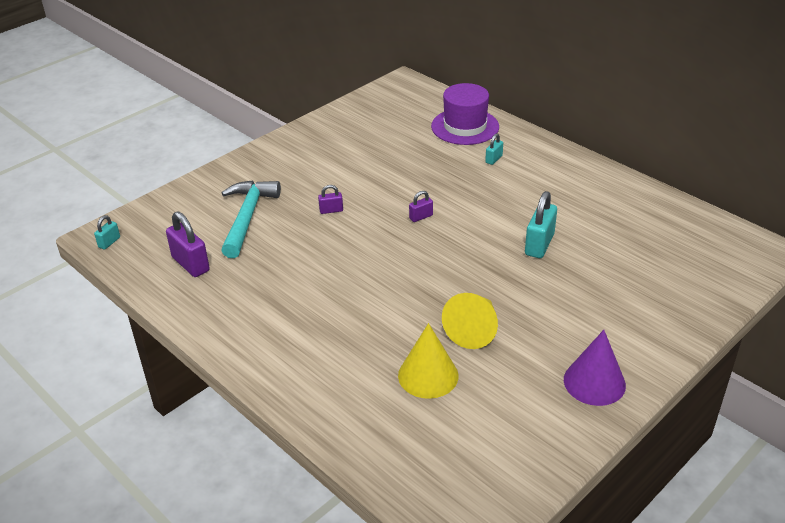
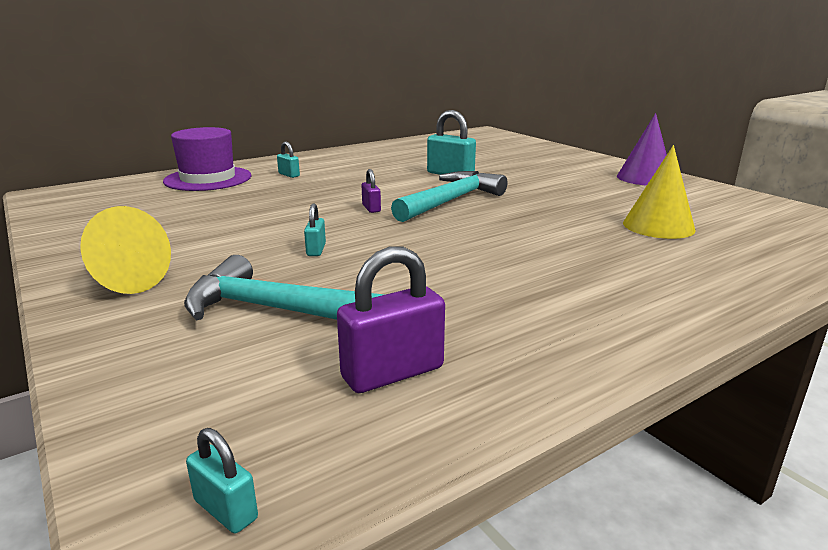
camera: 80 degrees left, 15 degrees down
purple padlock [318,185,343,214] -> turquoise padlock [304,204,326,256]
yellow cone [442,293,498,349] -> yellow cone moved to [80,206,171,294]
none -> turquoise hammer [391,171,507,222]

